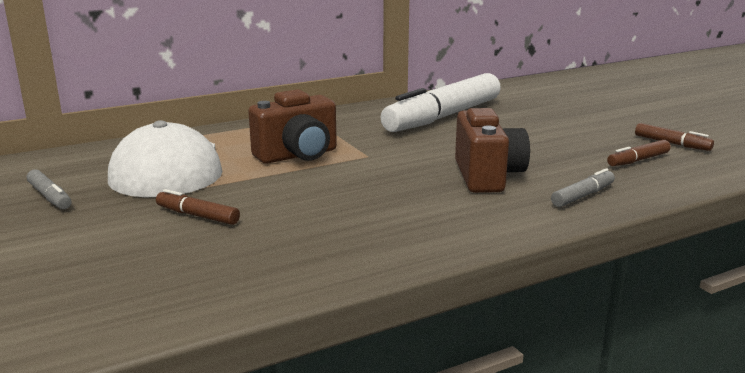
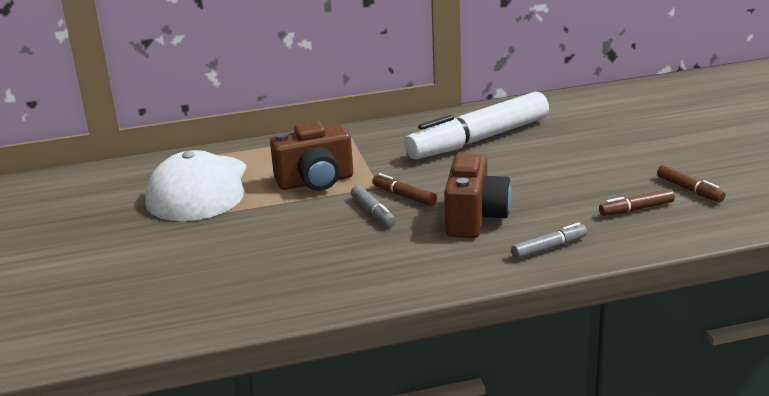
camera: 15 degrees right, 5 degrees up
grey marker [27,169,72,209] -> grey marker moved to [351,185,396,227]
brown marker [156,189,240,225] -> brown marker moved to [372,173,437,206]

